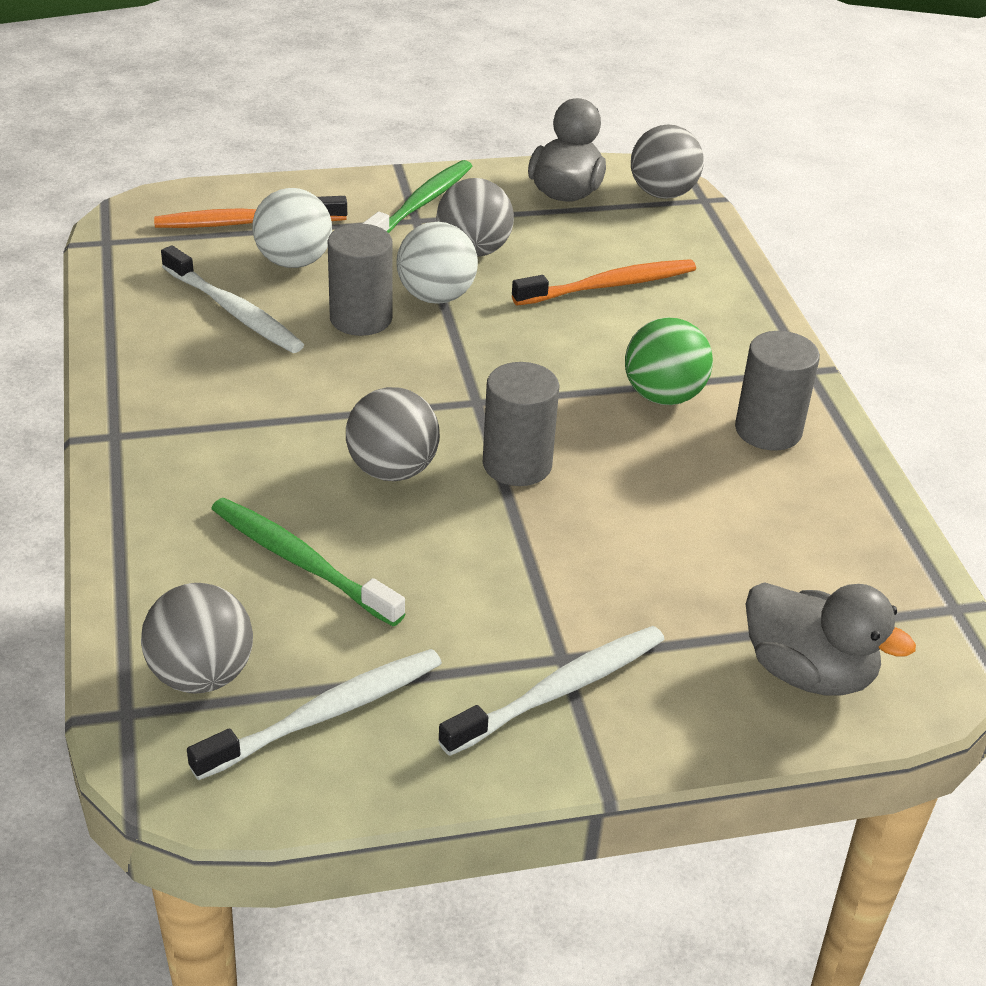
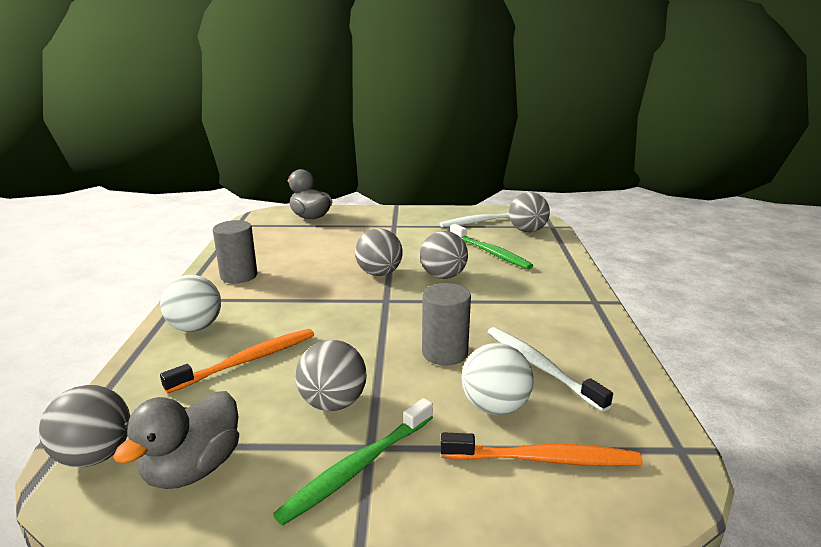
camera: 165 degrees left, 15 degrees down
white ball [397,222,478,304] -> white ball moved to [160,275,221,332]
white toothbrush [438,626,665,756] -> none
grey cylinder [483,362,560,486] -> grey ball [355,228,402,276]
orange toothbrush [512,259,696,306] -> orange toothbrush turned 150 degrees clockwise [160,329,314,394]
green ball [625,317,713,405] -> none

